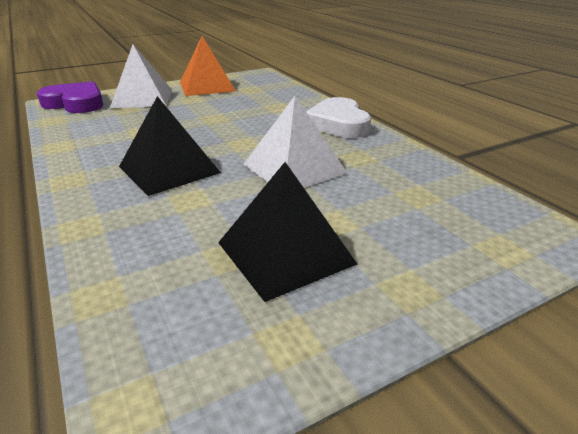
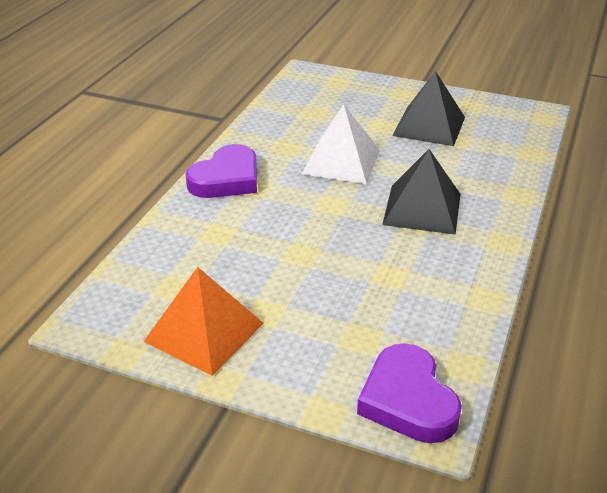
camera: 130 degrees left, 5 degrees up
white pyramid [110,44,172,108] -> none
white heart [306,97,371,138] -> purple heart [186,144,257,198]

